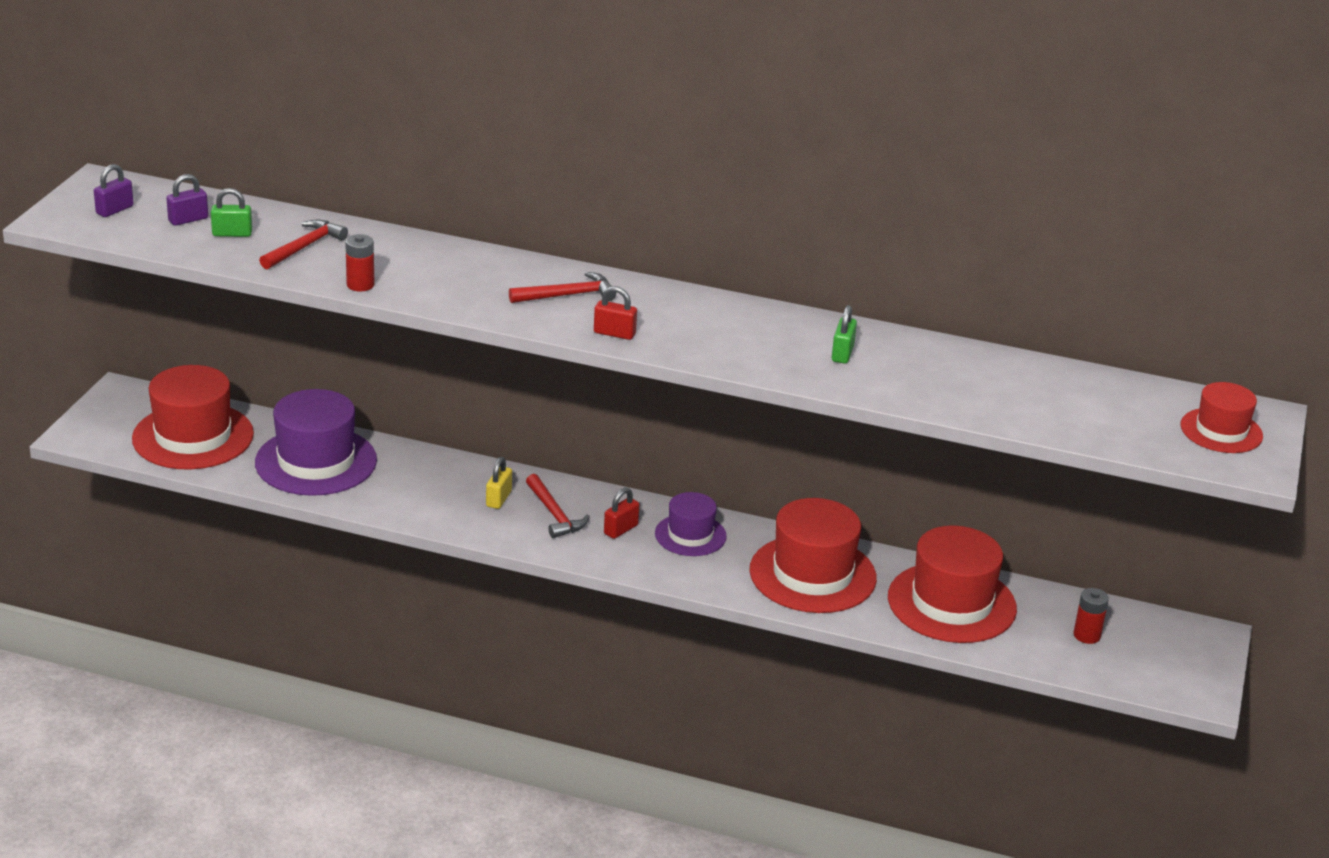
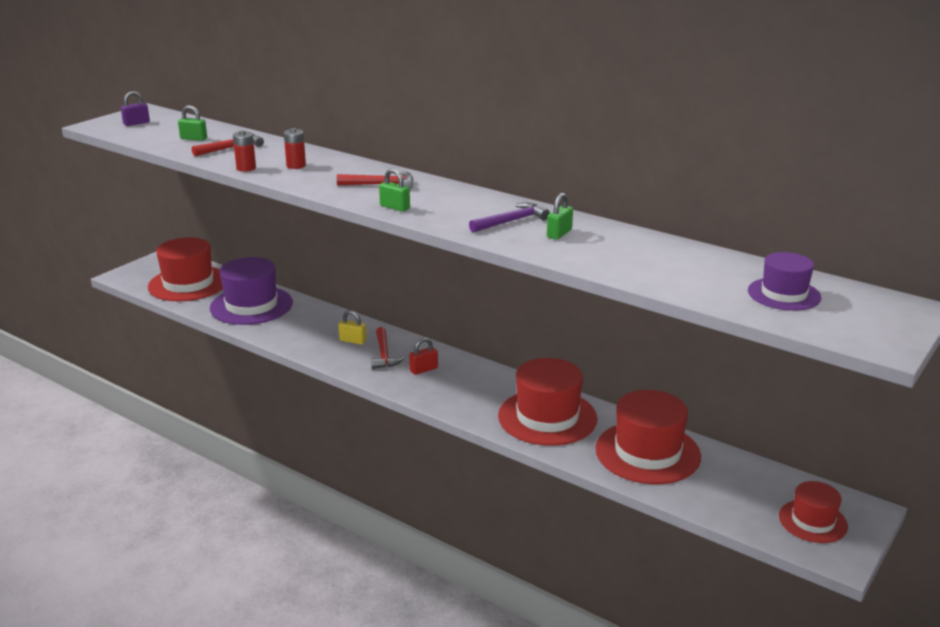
camera: 20 degrees right, 5 degrees down
purple padlock [166,174,208,226] -> none
yellow padlock [486,457,512,509] -> yellow padlock turned 75 degrees clockwise [338,310,367,345]
red padlock [594,286,637,340] -> green padlock [379,169,410,212]
purple hat [655,492,727,556] -> purple hat moved to [748,252,821,311]
red battery [1073,588,1109,644] -> red battery moved to [284,128,306,169]
red hat [1181,382,1263,453] -> red hat moved to [779,481,848,543]
none -> purple hammer [469,203,550,233]

